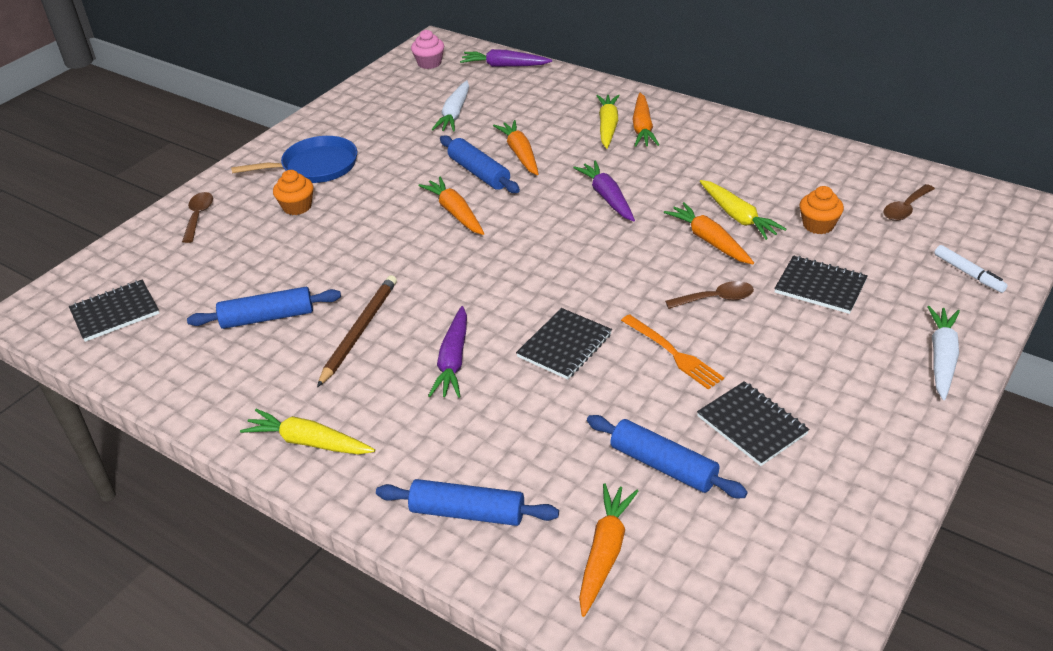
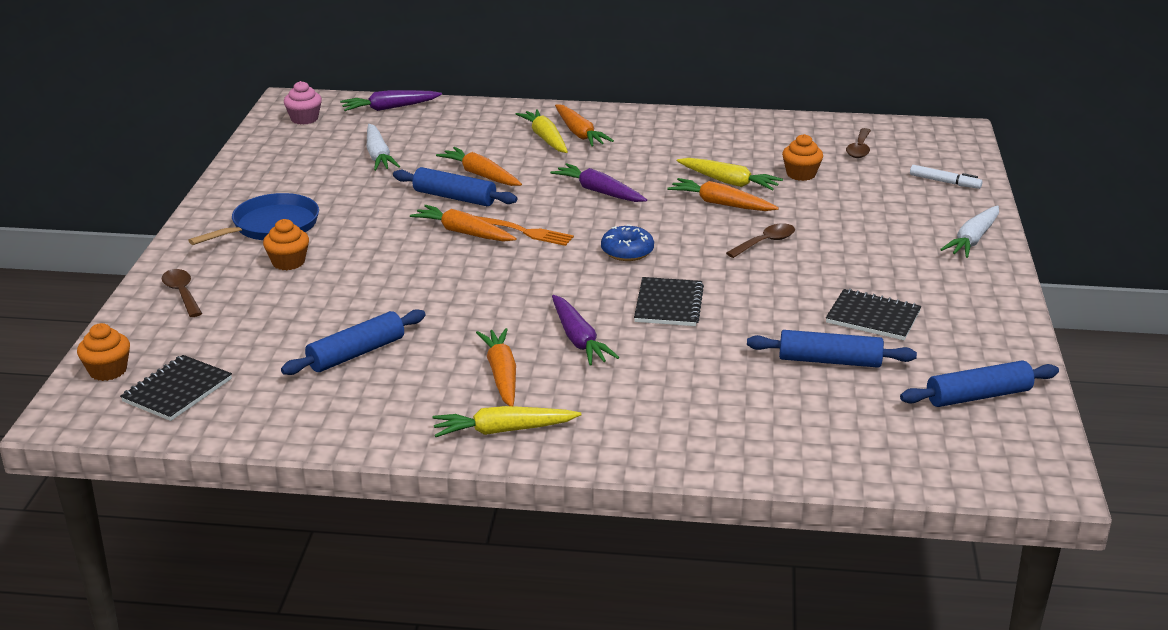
camera: 30 degrees left, 10 degrees down
brown pencil [317,275,397,387] -> none
blue rolling pin [376,479,559,526] -> blue rolling pin moved to [900,360,1059,407]
orange carrot [579,483,638,617] -> orange carrot moved to [476,328,516,406]
orange fork [621,314,724,390] -> orange fork moved to [475,216,574,246]
black notebook [774,255,868,314] -> none
white carrot [927,306,960,400] -> white carrot turned 135 degrees counterclockwise [940,205,999,258]
none -> orange cupcake [77,323,130,381]
none -> blue donut [601,225,654,261]

